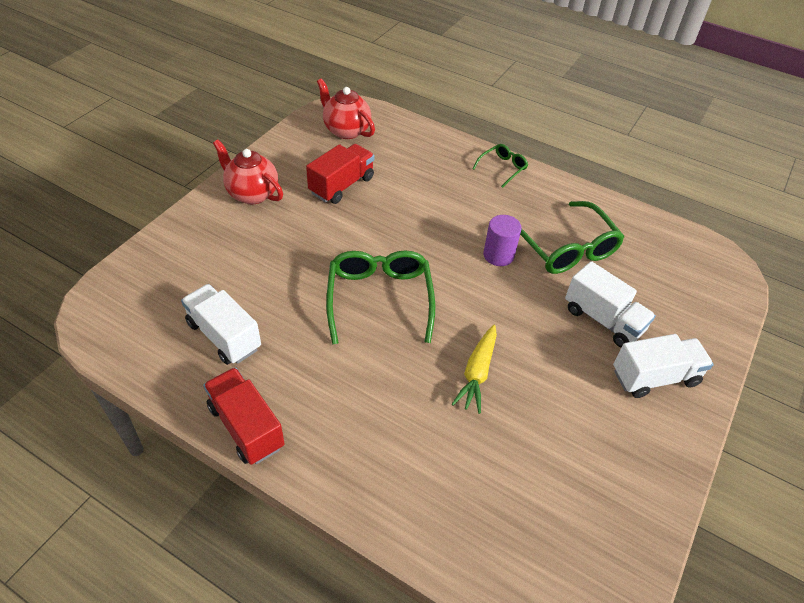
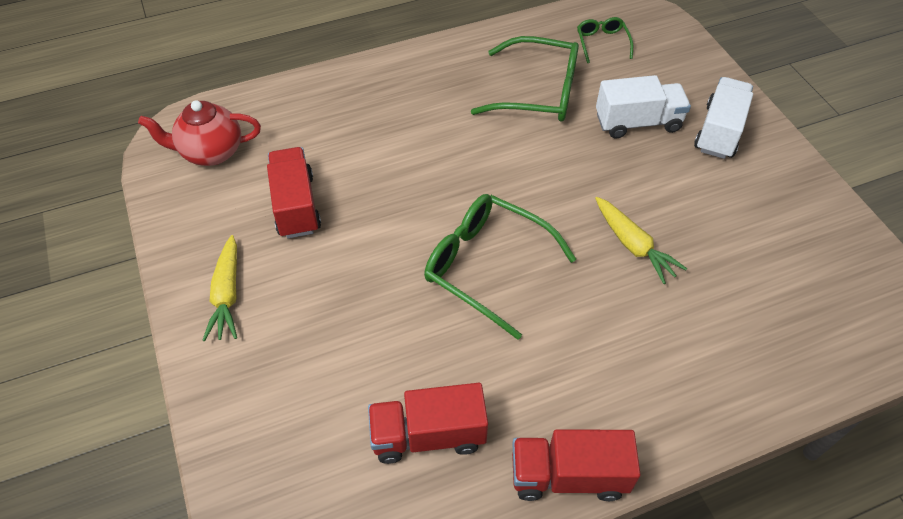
camera: 50 degrees left, 5 degrees up
white truck [181,284,261,365] -> red truck [368,383,488,464]
red teapot [213,139,283,204] -> yellow carrot [202,235,237,341]
green glasses [472,144,528,188] -> green glasses moved to [577,17,633,63]
purple cylinder [483,215,522,266] -> none

